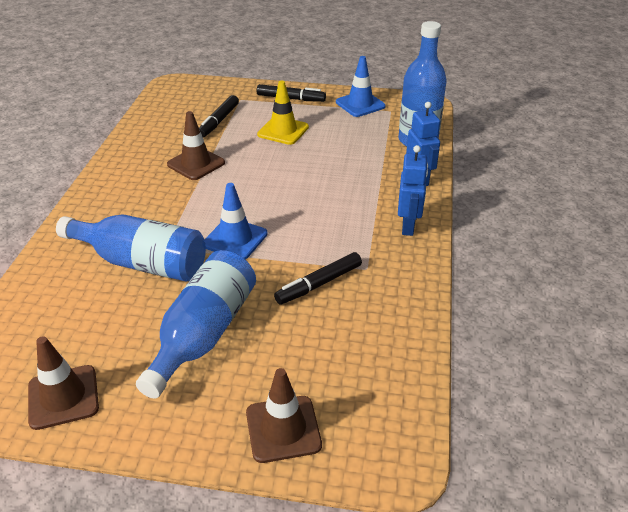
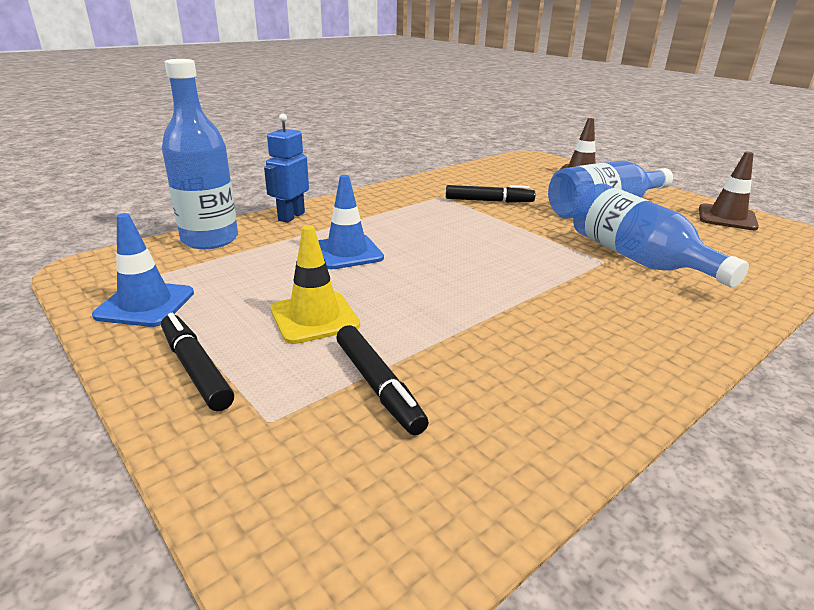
camera: 140 degrees left, 10 degrees down
brown traffic cone [167,111,225,180] -> none
black marker [199,95,239,138] -> black marker turned 90 degrees clockwise [336,325,429,435]
blue traffic cone [204,183,268,259] -> blue traffic cone moved to [318,175,384,269]
blue robot [398,145,428,236] -> none

